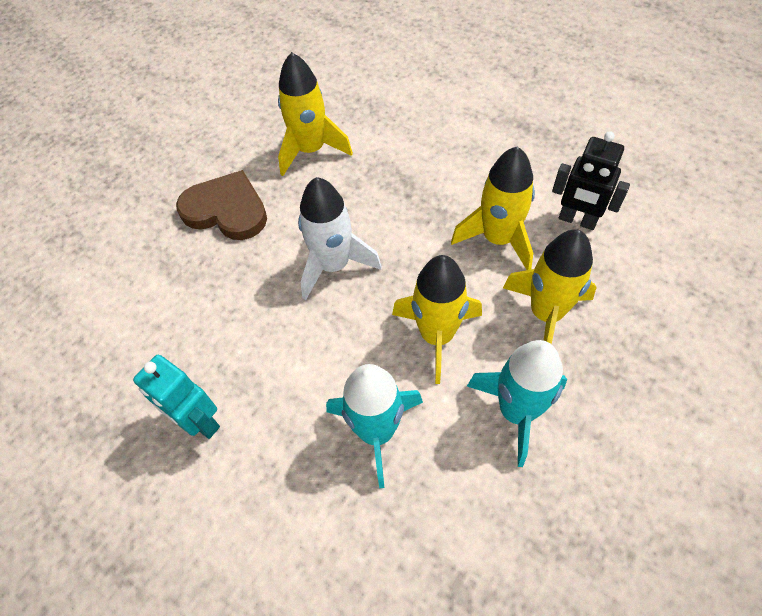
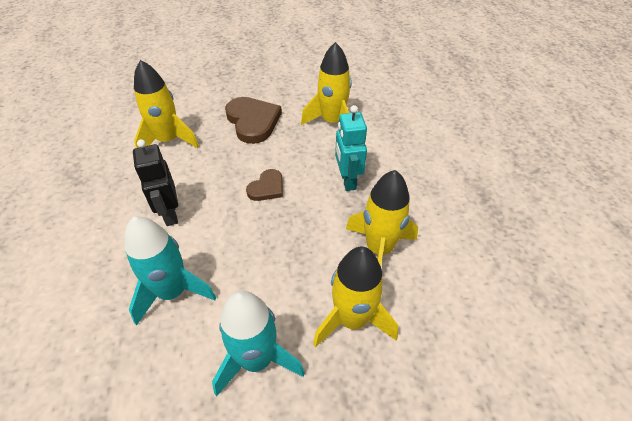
camera: 40 degrees right, 10 degrees down
turquoise robot [133,354,220,439] -> turquoise robot moved to [335,105,367,191]
white rocket [298,177,382,300] -> brown heart [246,169,283,201]
yellow rocket [392,255,482,384] -> yellow rocket moved to [134,60,199,148]
black robot [552,131,630,230] -> black robot moved to [133,139,178,226]

